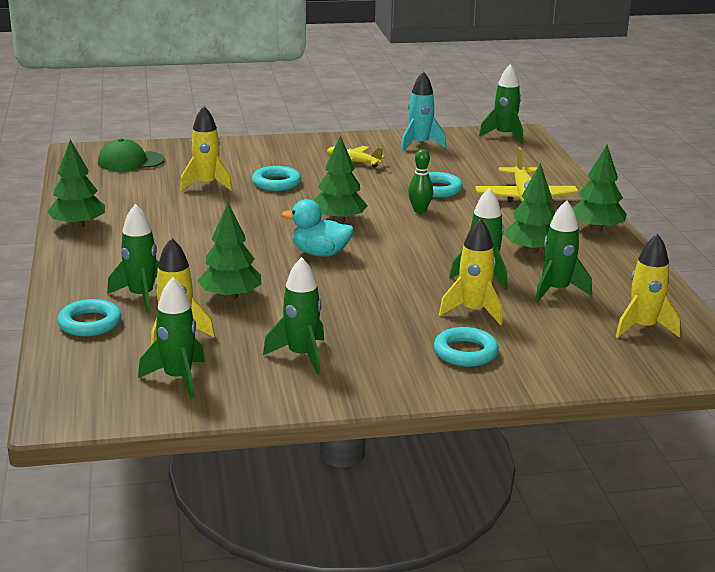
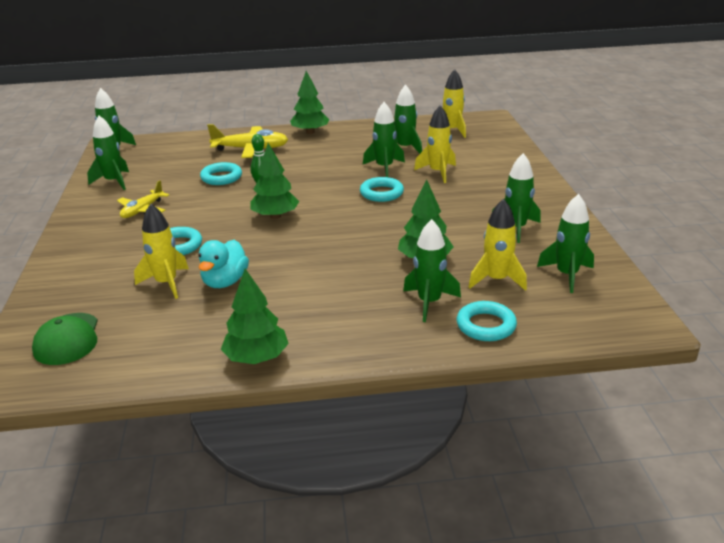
camera: 85 degrees left, 5 degrees up
turquoise duck [282,199,354,257] -> turquoise duck moved to [198,240,249,288]
turquoise rocket [401,71,446,151] -> green rocket [87,116,129,190]
turquoise ring [434,327,499,367] -> turquoise ring moved to [360,177,404,202]
green tree [503,163,556,254] -> none

